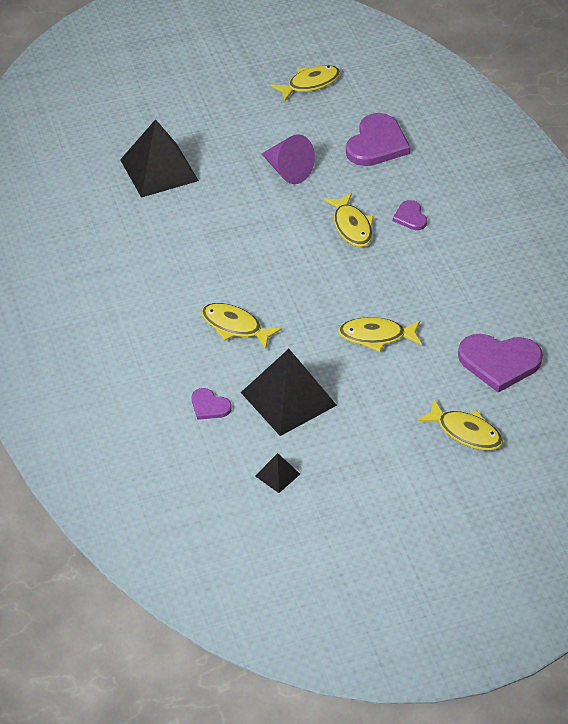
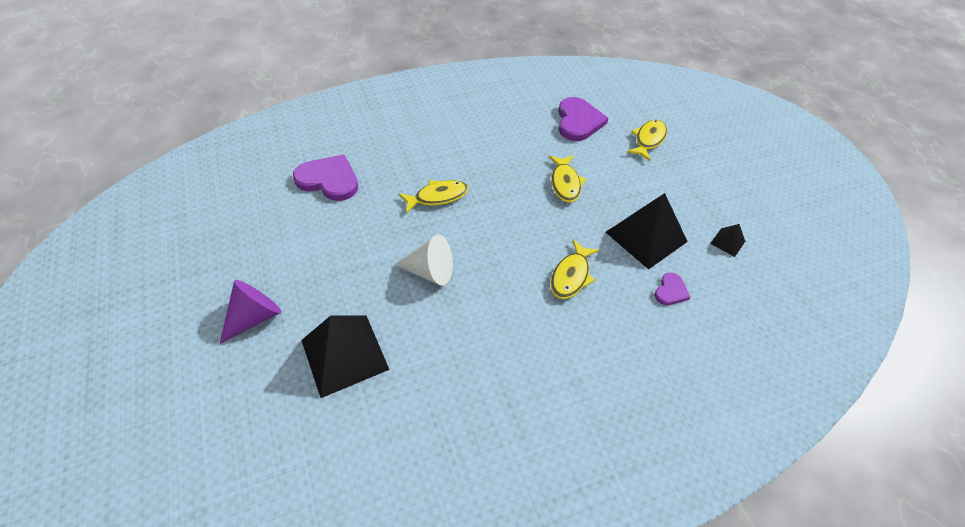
camera: 95 degrees left, 5 degrees up
purple cone [262,134,315,184] -> purple cone moved to [220,280,281,344]
yellow fish [271,65,341,101] -> none
purple heart [393,200,427,230] -> none
none -> white cone [395,234,453,286]

